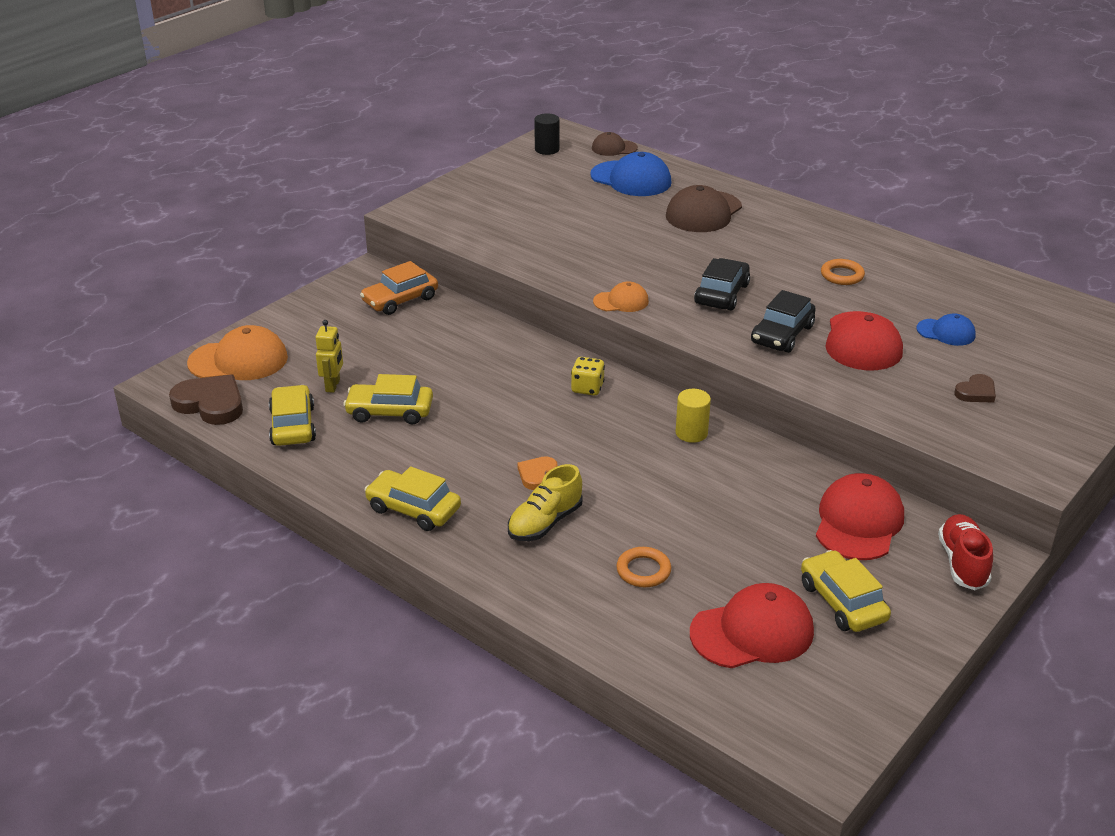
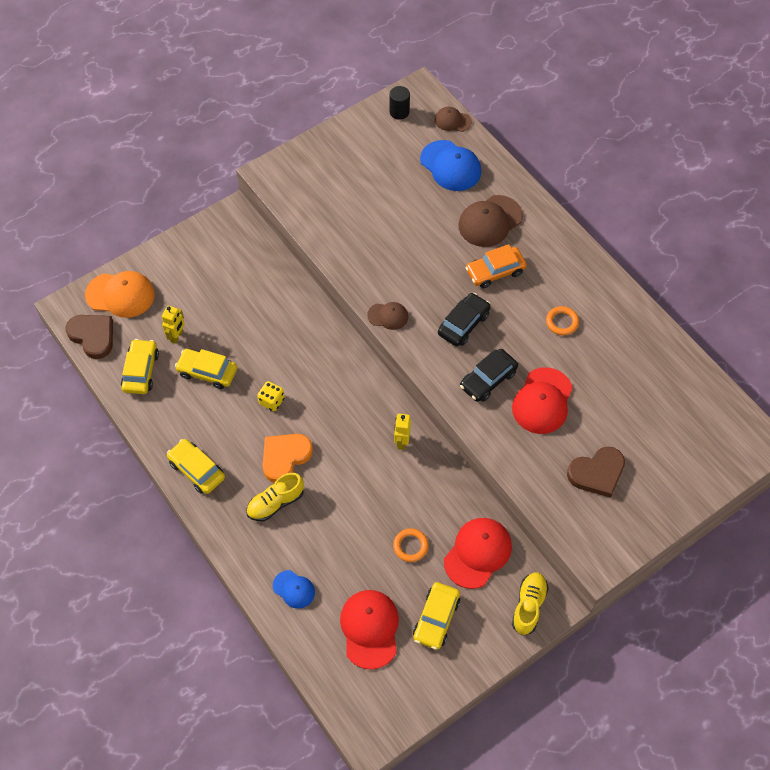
camera: 15 degrees right, 25 degrees up
orange car [360,261,438,315] -> orange car moved to [465,244,527,288]
orange heart [518,456,558,490] -> orange heart [263,434,313,483], size x1.82
yellow dice [571,357,605,396] -> yellow dice moved to [257,381,285,411]
orange cap [593,281,649,312] -> brown cap [367,302,408,330]
orange ring [616,547,671,587] -> orange ring moved to [393,528,429,562]
yellow cylinder [675,389,711,443] -> yellow robot [394,414,411,450]
red cap [690,583,814,668] -> red cap turned 90 degrees counterclockwise [340,590,399,669]
yellow car [801,550,891,632] -> yellow car turned 150 degrees counterclockwise [413,582,460,650]
blue cap [916,313,976,346] -> blue cap moved to [273,570,315,609]
red shoe [938,514,993,590] -> yellow shoe [512,572,549,635]
brown heart [954,374,996,403] -> brown heart [567,447,625,498], size x1.82

